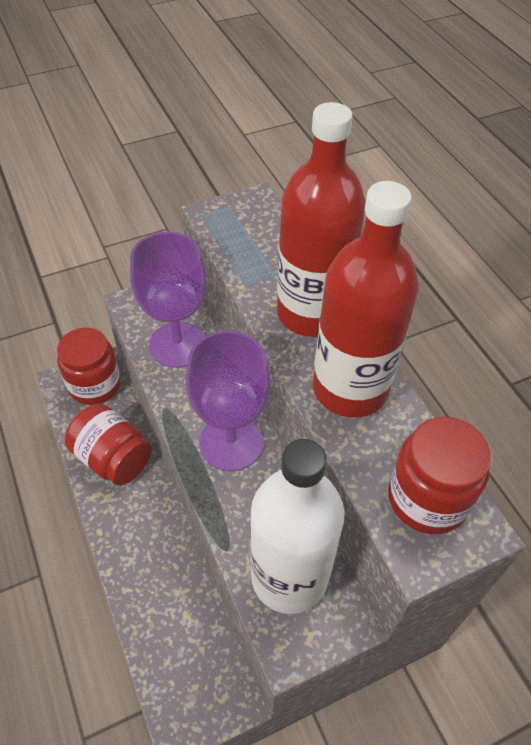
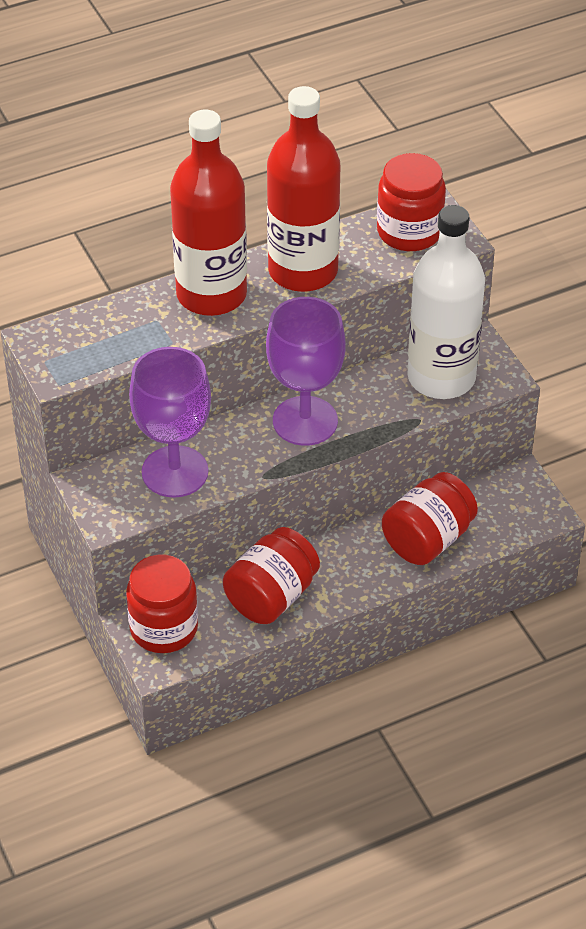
camera: 90 degrees left, 5 degrees down
none -> red jar [382,472,478,565]

